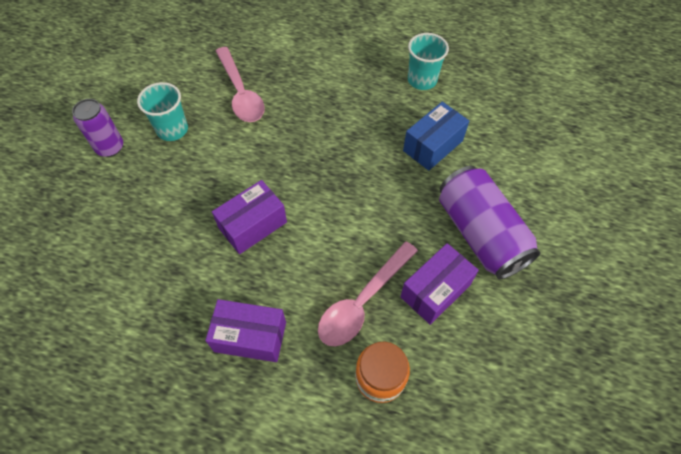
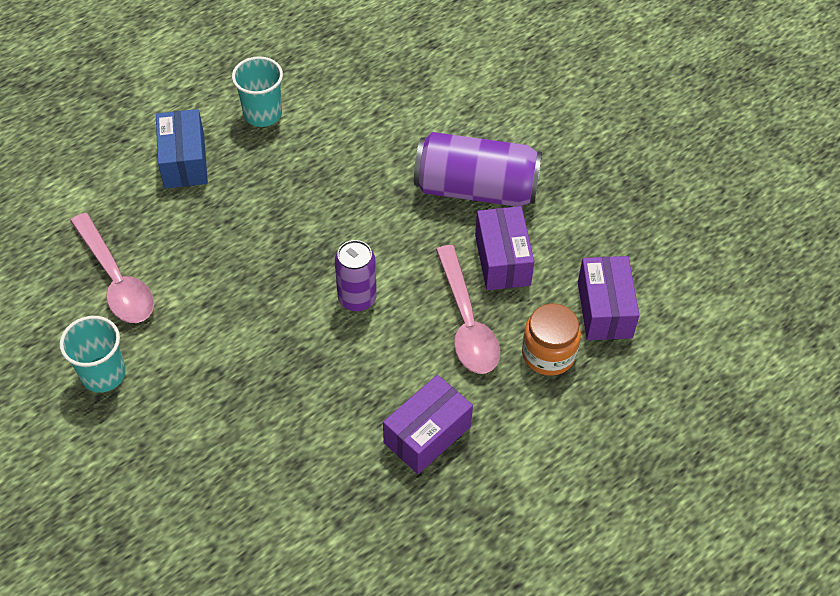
camera: 55 degrees left, 5 degrees down
purple can [72,99,123,157] -> purple can moved to [335,240,377,311]
purple box [212,180,287,254] -> purple box moved to [578,256,640,340]
pink spoon [216,47,265,122] -> pink spoon turned 45 degrees clockwise [71,213,154,323]
blue box [403,102,469,171] -> blue box moved to [156,109,208,189]

